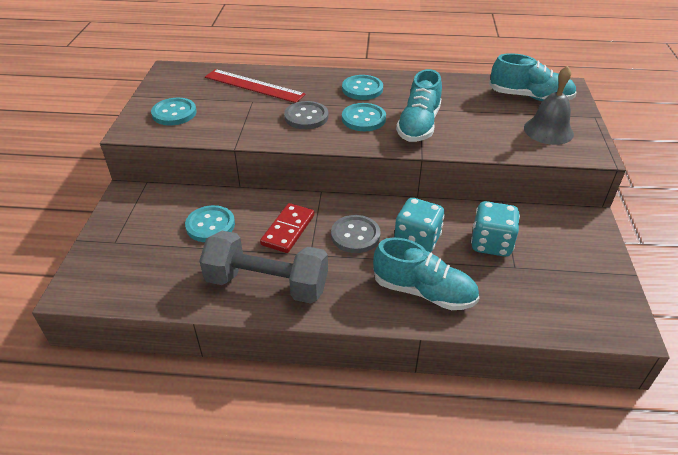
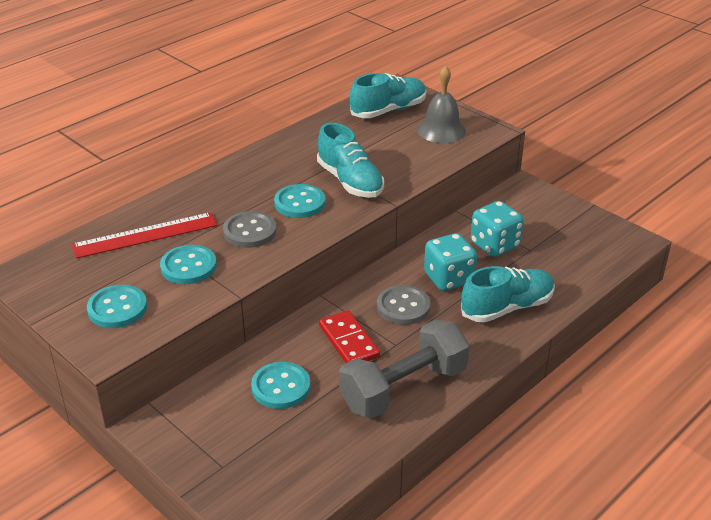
camera: 50 degrees left, 5 degrees down
turquoise button [342,75,383,100] -> turquoise button moved to [160,245,217,284]

